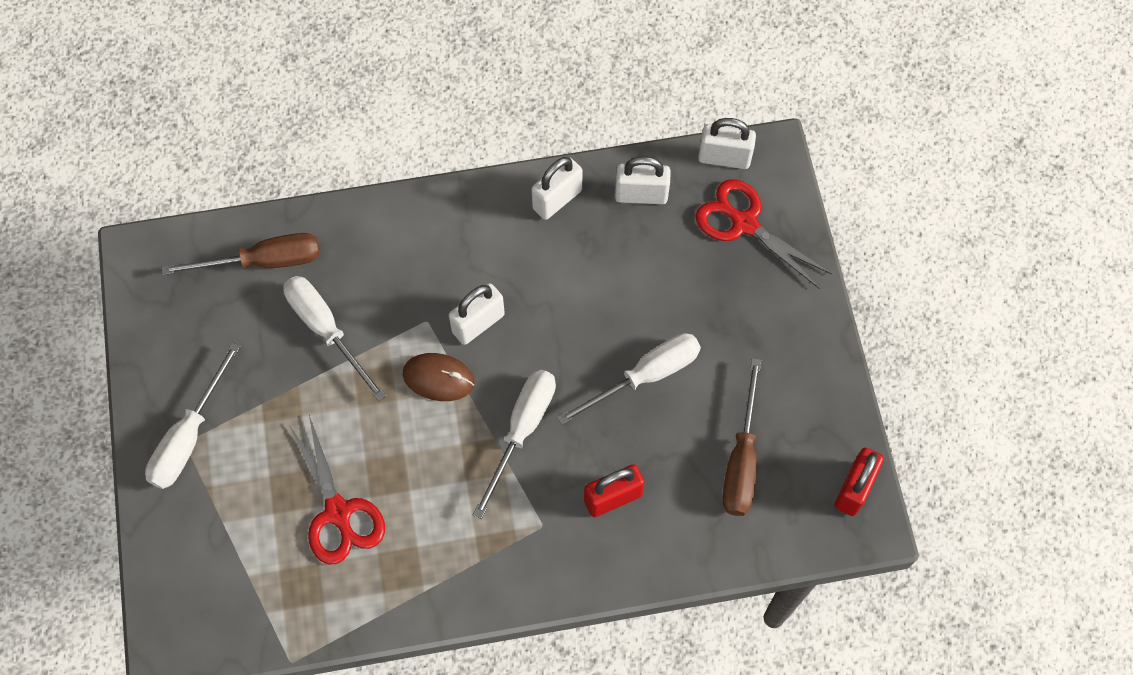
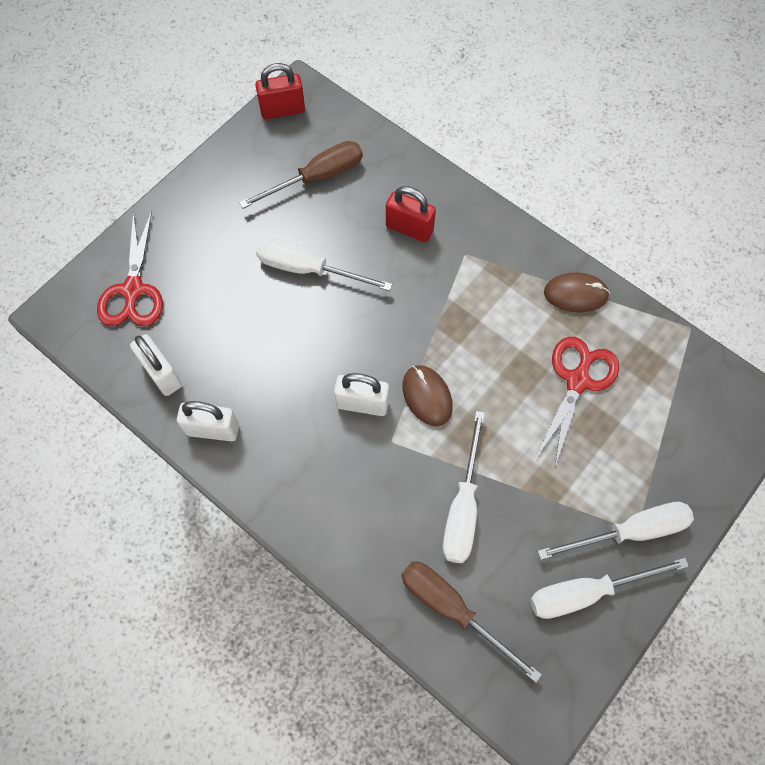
camera: 130 degrees left, 0 degrees up
white screwdriver [473,369,556,519] -> white screwdriver moved to [530,558,689,619]
white padlock [698,118,756,169] -> none
none -> brown mouse [544,272,610,313]

